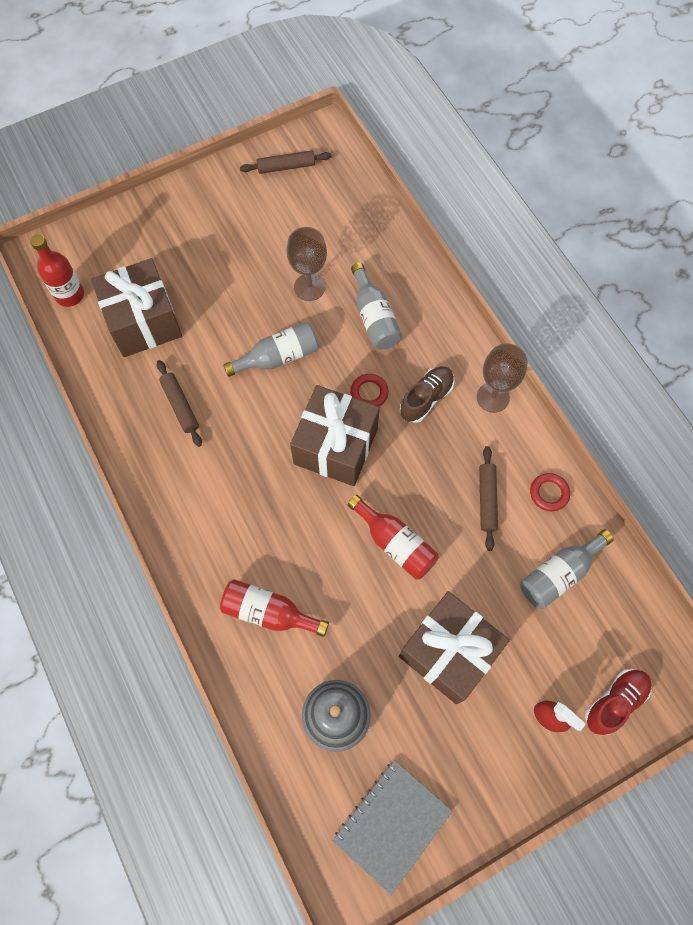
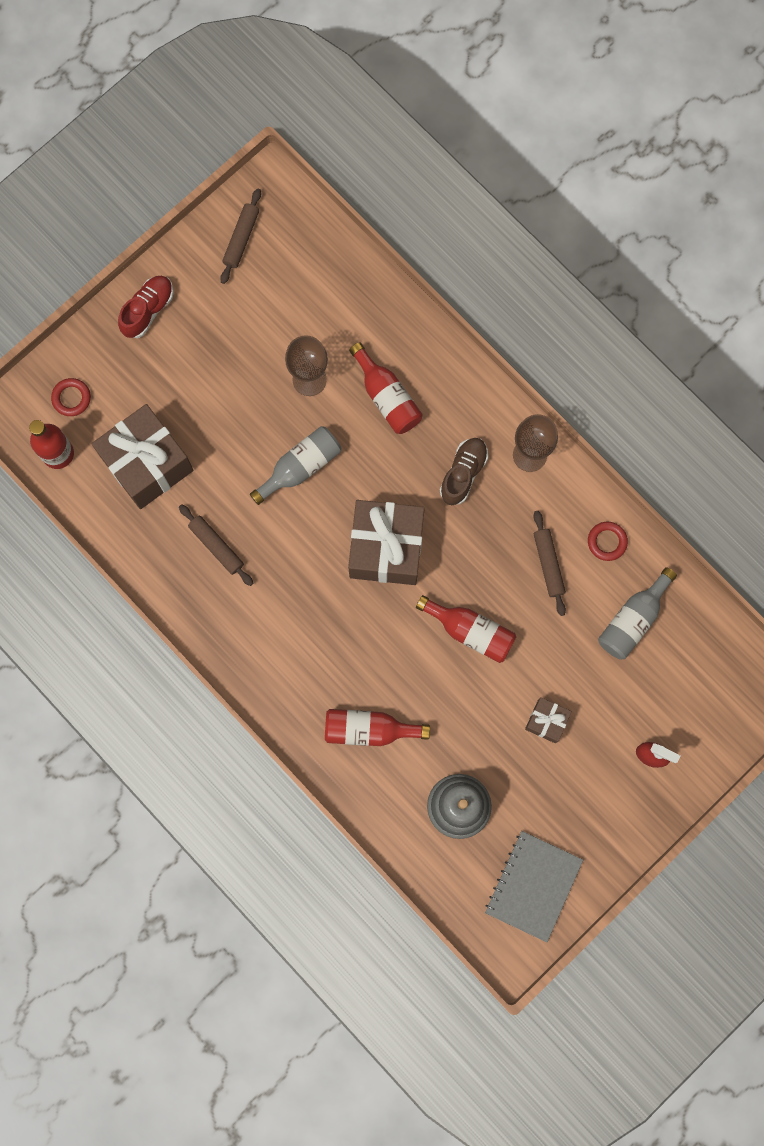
camera: 15 degrees left, 10 degrees up
brown rolling pin [240,150,332,174] -> brown rolling pin turned 45 degrees counterclockwise [220,188,261,284]
red ring [350,374,389,406] -> red ring moved to [51,378,91,416]
grey bottle [351,262,402,350] -> red bottle [349,342,423,434]
brown gift [399,591,510,704] -> brown gift [525,697,572,743], size x0.48
red shoe [585,669,651,735] -> red shoe moved to [118,276,174,338]

